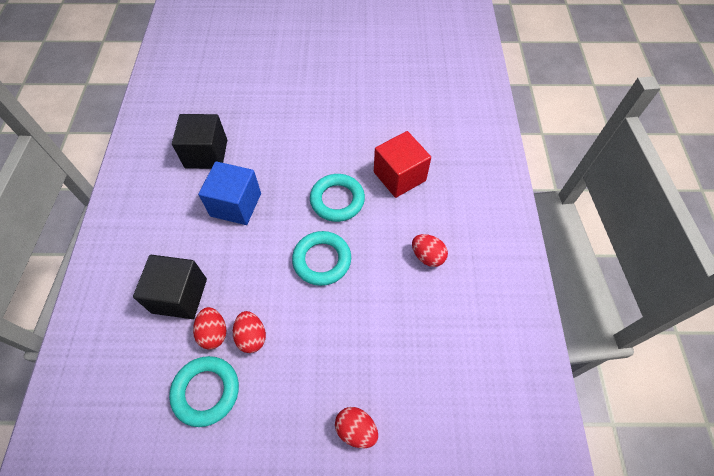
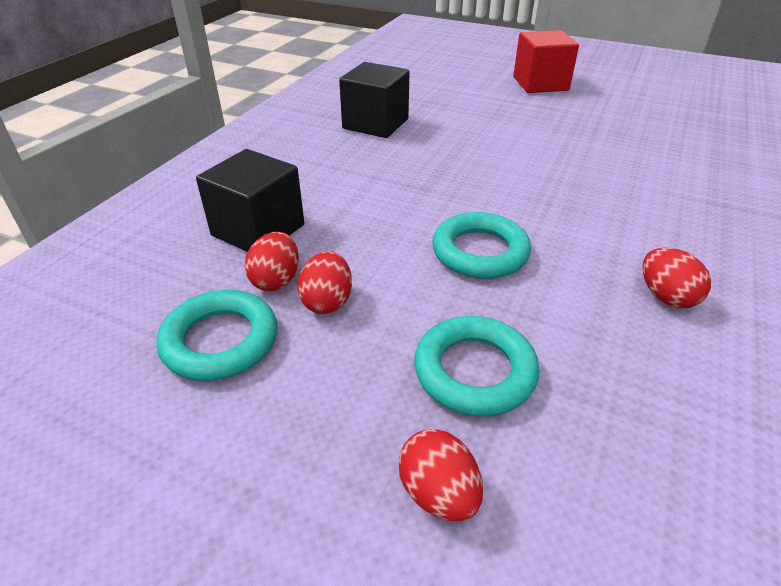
camera: 25 degrees right, 20 degrees down
blue cube [198,161,261,225] -> none
turquoise ring [310,174,365,222] -> turquoise ring moved to [414,316,539,417]
red cube [374,131,431,198] -> red cube moved to [513,30,579,93]

